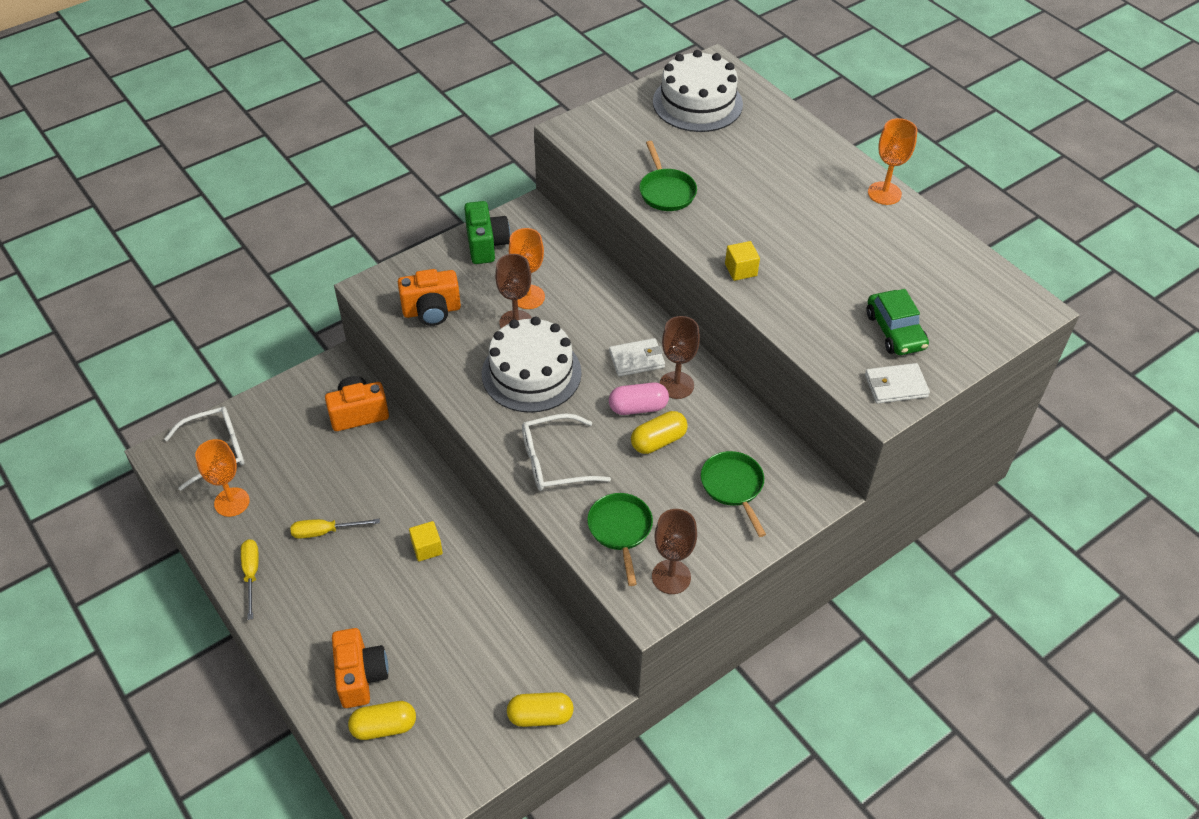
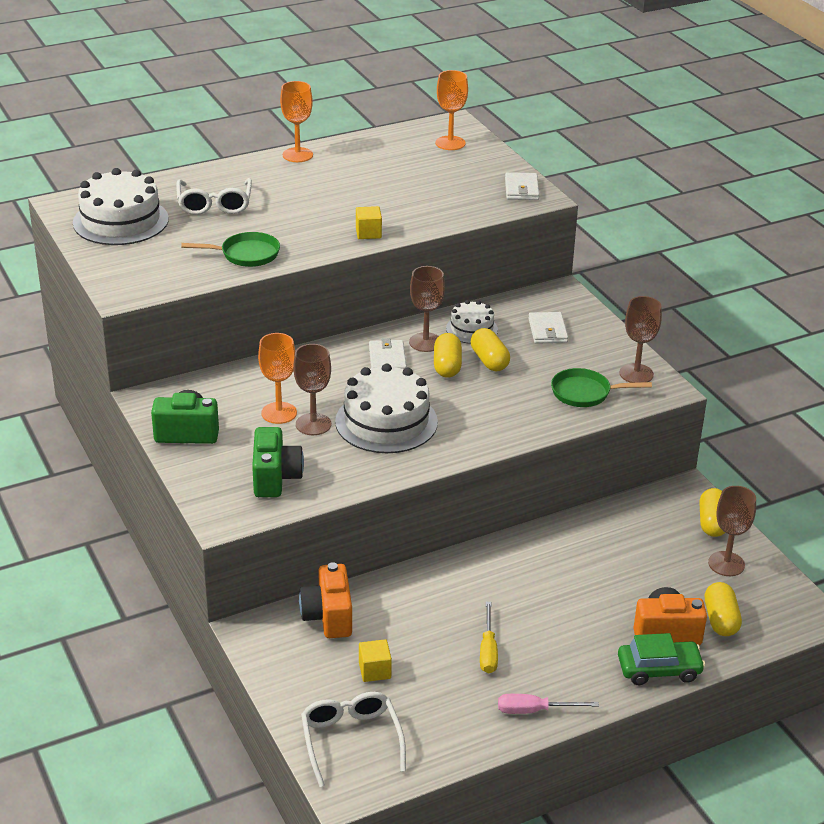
camera: 80 degrees left, 15 degrees down
orange goblet [195,439,250,517] -> orange goblet moved to [436,70,468,150]
yellow screwdriver [241,539,259,620] -> pink screwdriver [498,694,599,714]
orange camera [398,269,461,326] -> green camera [252,427,304,497]
yellow cube [409,521,443,561] -> yellow cube moved to [359,639,392,682]
white glasses [522,413,611,491] -> white glasses moved to [176,178,252,215]
pink capsule [609,382,669,415] -> yellow capsule [434,333,462,378]
green pan [701,451,766,537] -> white wallet [528,312,568,344]
green car [866,289,929,355] -> green car moved to [618,633,705,685]
none -> white cake [446,300,498,344]
none -> brown goblet [708,486,756,576]

